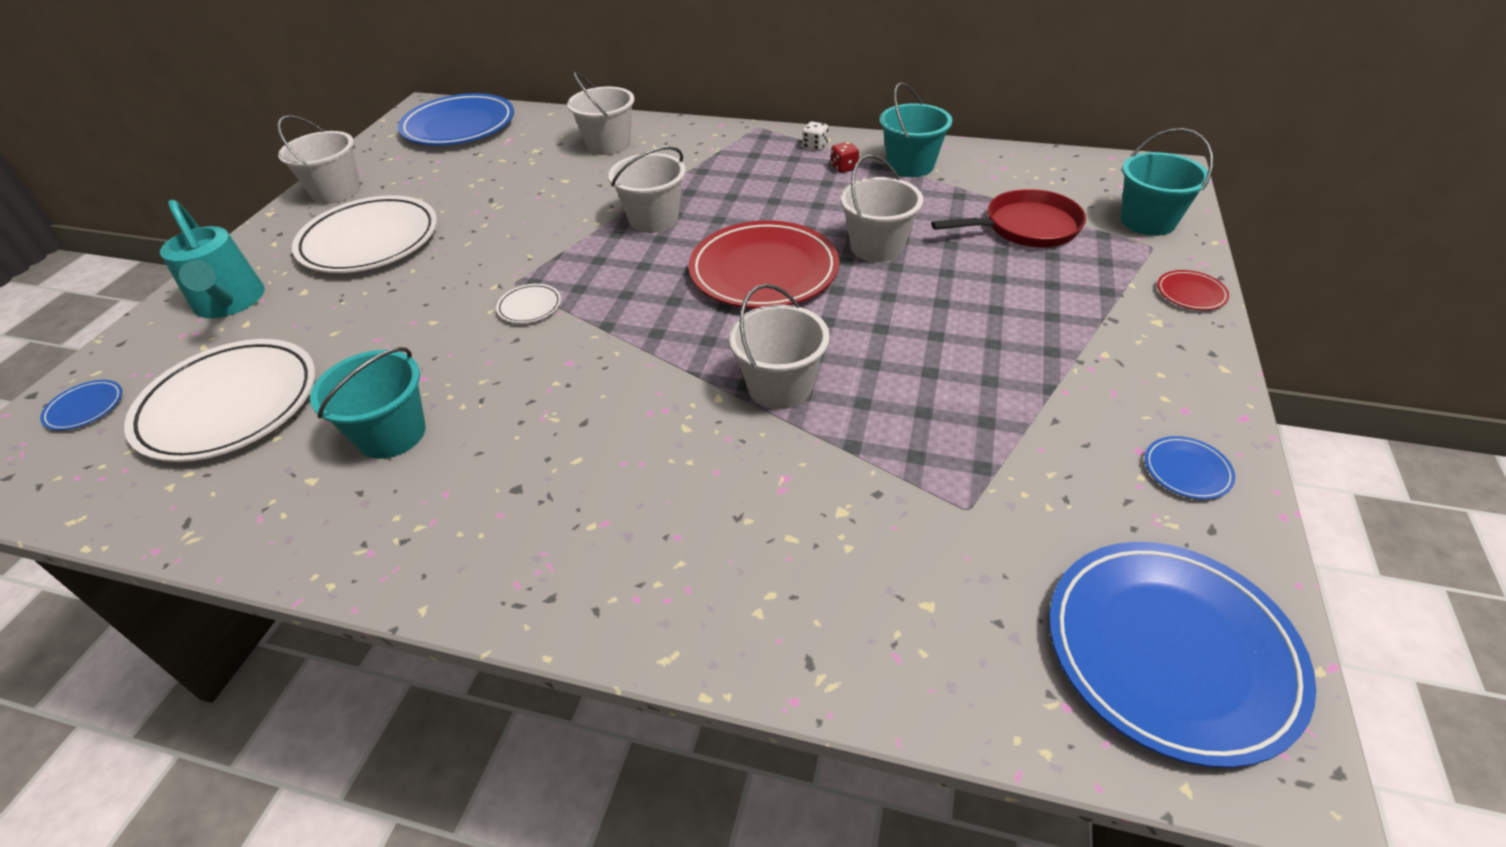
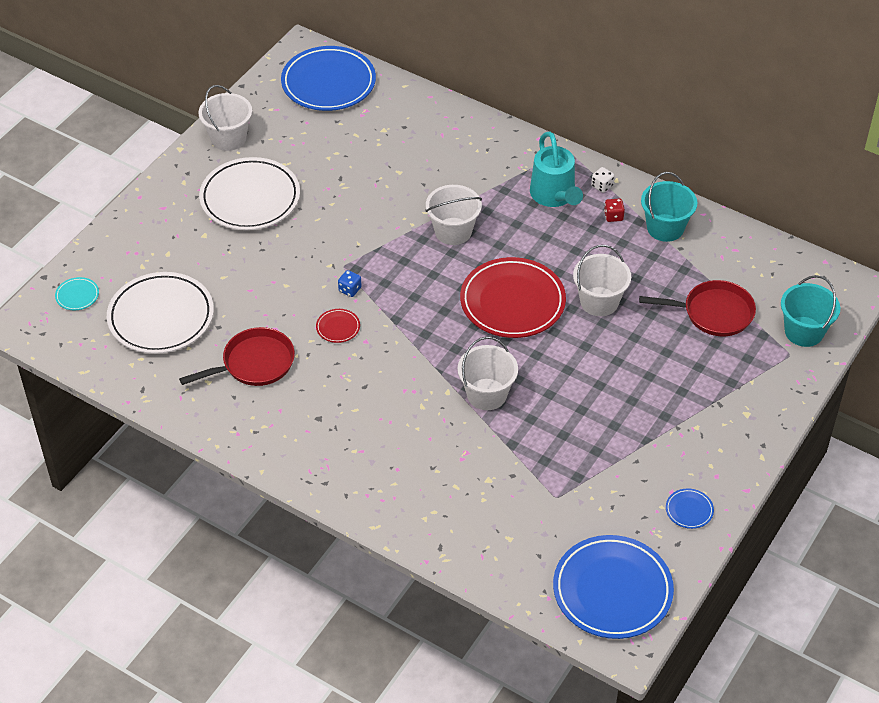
camera: 15 degrees right, 5 degrees up
blue plate [40,380,122,430] -> turquoise plate [55,277,99,310]
turquoise watering can [160,200,265,318] -> turquoise watering can moved to [530,131,583,207]
turquoise bucket [310,347,426,459] -> red pan [179,327,295,386]
white plate [496,284,561,323] -> blue dice [338,270,362,297]
white bucket [567,72,635,155] -> none
red plate [1157,270,1229,310] -> red plate moved to [316,309,360,343]

